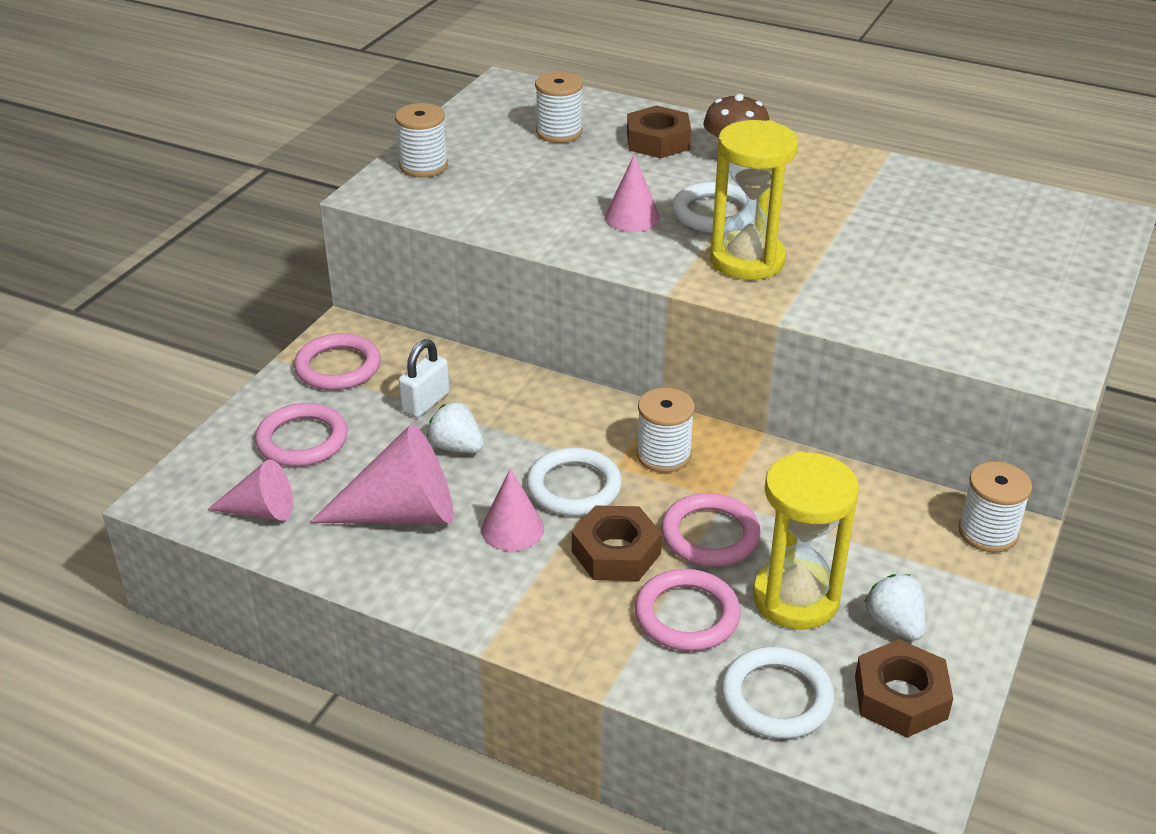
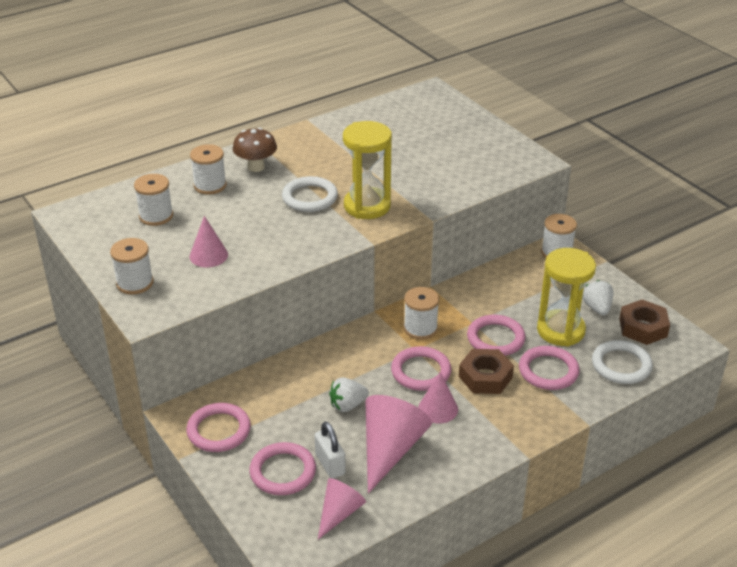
camera: 60 degrees left, 0 degrees up
white padlock [399,339,450,418] -> white padlock moved to [315,421,346,479]
white ring [527,447,622,516] -> pink ring [391,346,451,391]
pink cone [605,154,660,232] -> pink cone moved to [190,216,228,267]
brown nut [627,105,691,158] -> white spool [190,144,227,195]
white strawberry [865,574,926,641] -> white strawberry turned 75 degrees clockwise [582,280,614,315]

